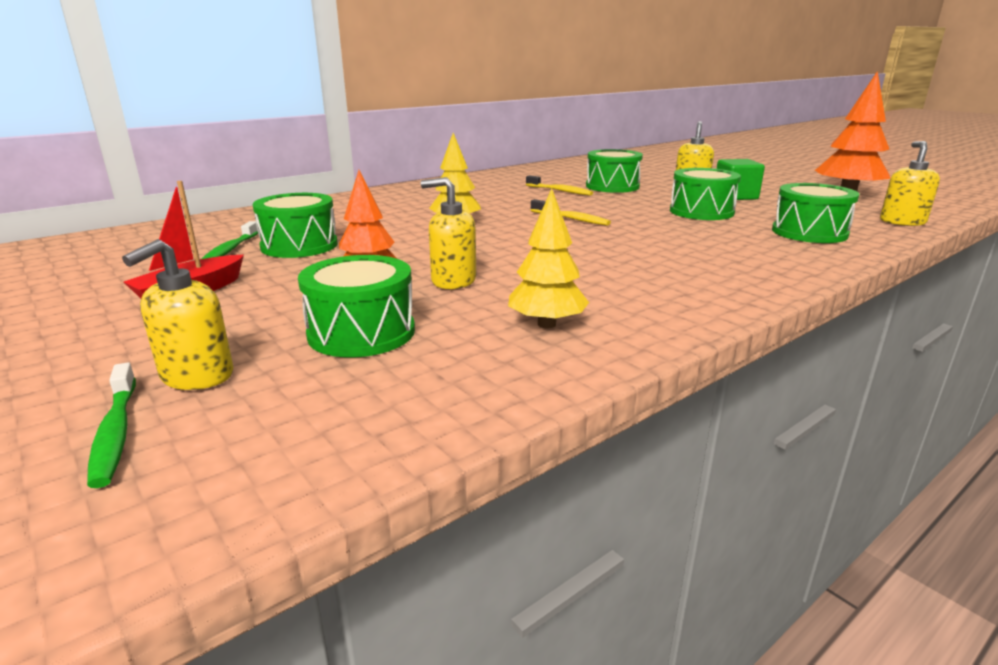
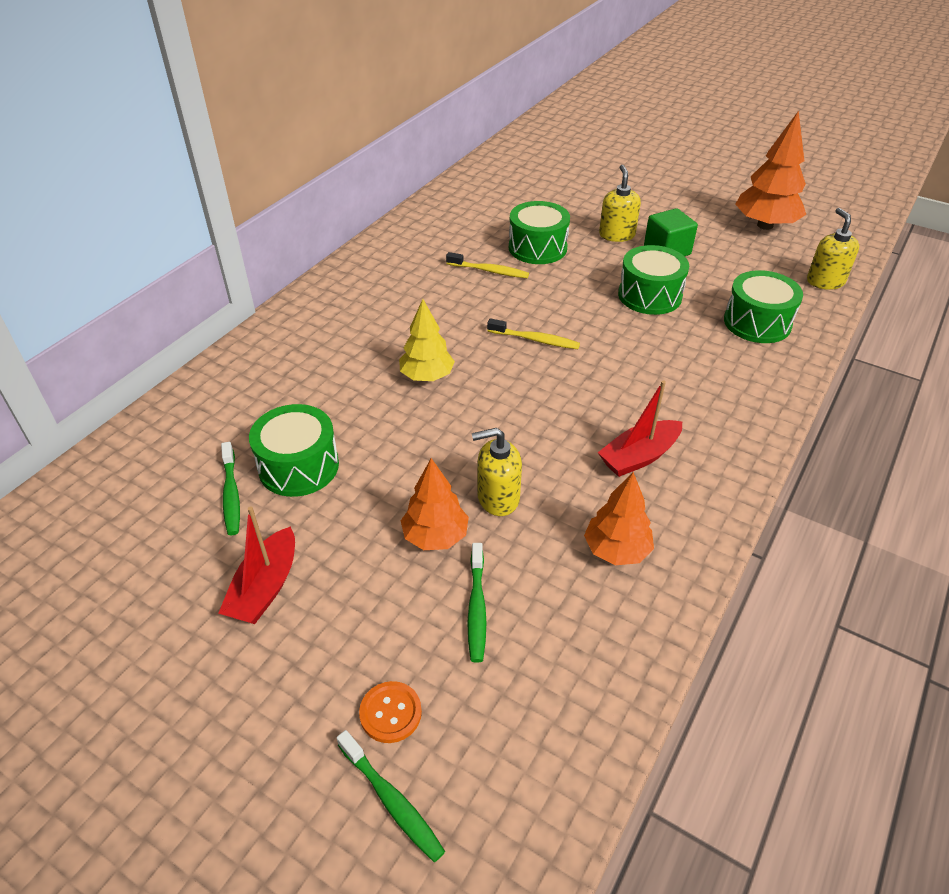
camera: 20 degrees left, 20 degrees up
yellow soap dispenser [122,239,233,390] -> orange button [359,681,422,743]
green drum [298,255,415,357] -> green toothbrush [467,543,486,663]
yellow tree [508,188,589,329] -> orange tree [584,472,654,565]
none -> red boat [598,380,682,477]

